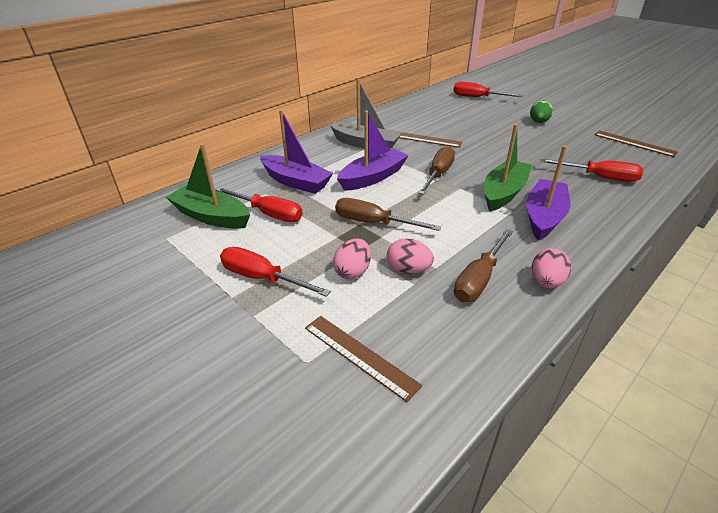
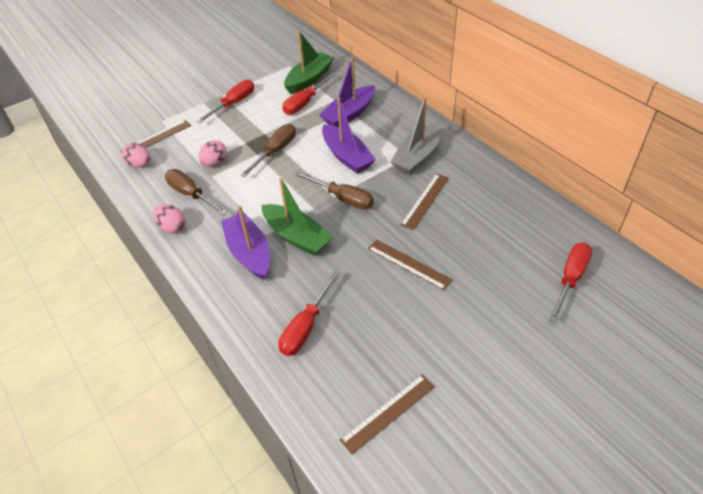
camera: 100 degrees right, 10 degrees up
pink egg [333,238,371,279] -> pink egg moved to [121,143,151,168]
purple boat [526,145,570,241] -> purple boat turned 150 degrees counterclockwise [221,205,270,280]
green egg [530,100,553,123] -> none
none -> brown ruler [368,240,453,290]

